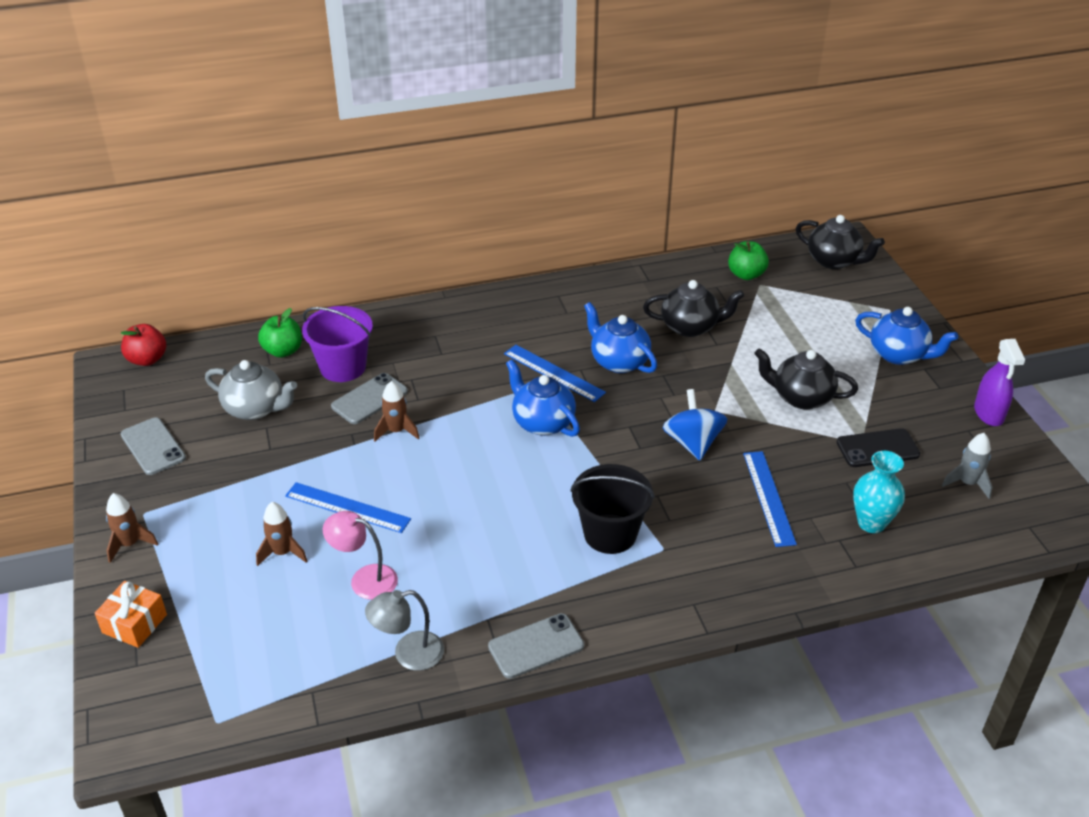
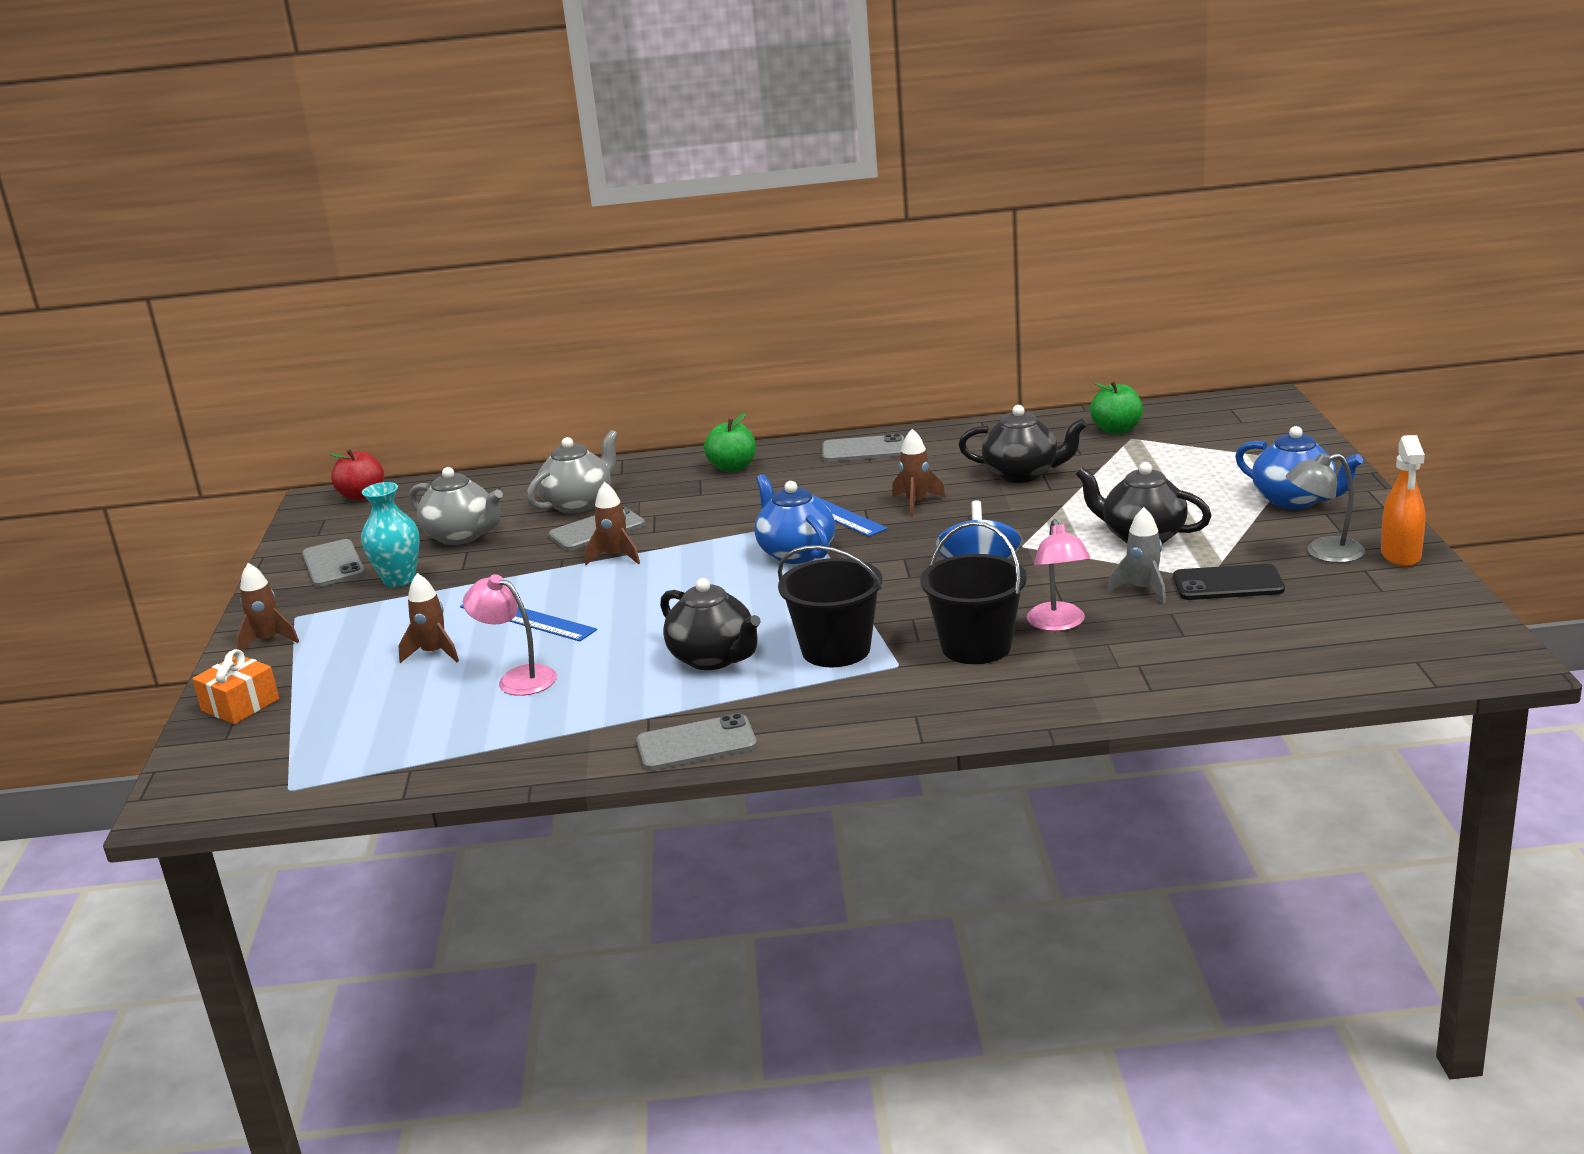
camera: 15 degrees right, 15 degrees down
green apple [258,308,302,358] -> green apple moved to [704,413,756,472]
purple bucket [302,306,373,382] -> grey teapot [527,430,618,514]
grey lamp [365,590,444,671] -> grey lamp moved to [1286,453,1365,563]
blue teapot [584,302,657,373] -> brown rocket [892,429,945,516]
blue ruler [743,451,797,547] -> pink lamp [1027,519,1090,631]
black teapot [796,215,885,269] -> black teapot moved to [660,578,761,670]
turquoise vase [853,451,905,533] -> turquoise vase moved to [361,482,420,587]
grey rocket [942,433,992,499] -> grey rocket moved to [1108,507,1166,604]
purple spray bottle [974,339,1025,426] -> orange spray bottle [1381,435,1425,567]
none -> grey phone [822,434,905,462]
none -> black bucket [920,522,1027,664]

